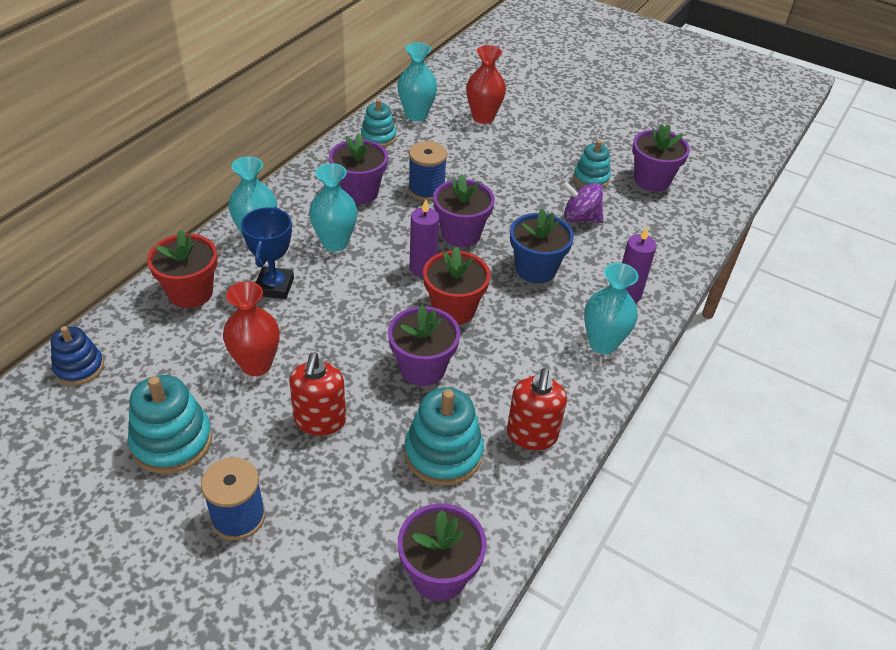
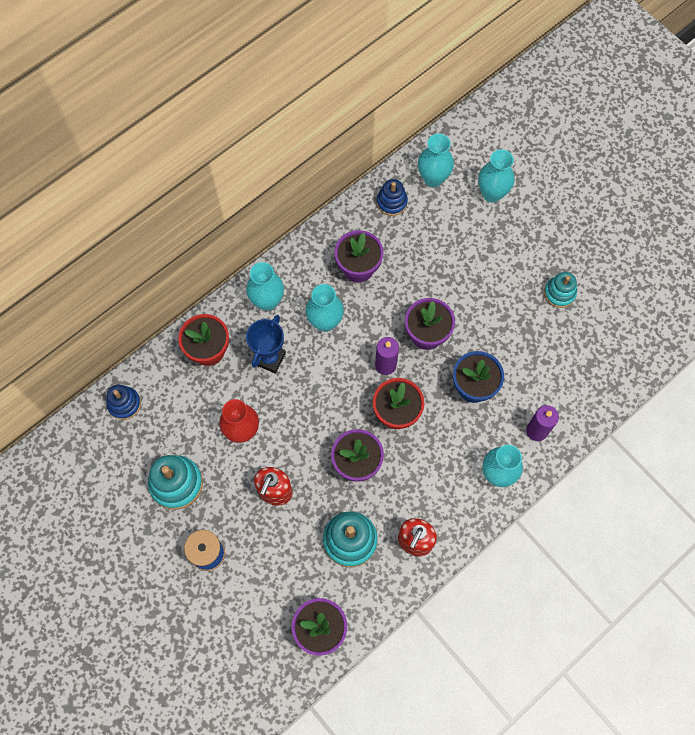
camera: 20 degrees right, 25 degrees up
turquoise stacking toy [361,99,396,147] -> blue stacking toy [377,179,408,216]
blue spool [408,141,447,201] -> none
red vase [466,45,506,124] -> turquoise vase [478,149,515,203]
purple spinning top [562,181,604,223] -> none
purple flower pot [632,124,690,192] -> none

